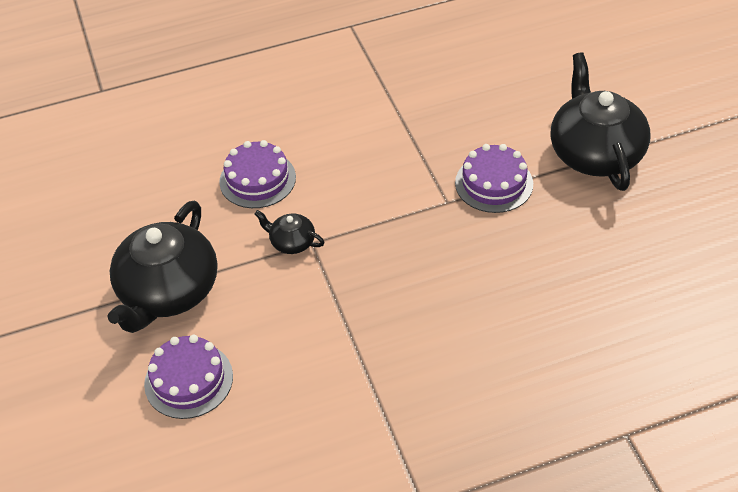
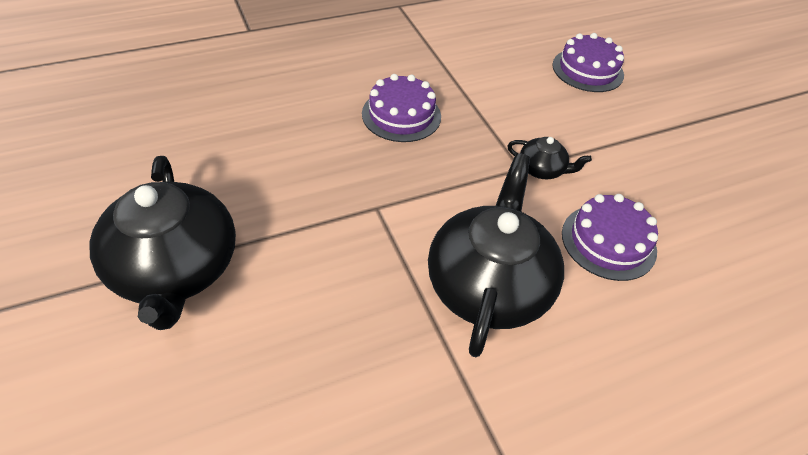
camera: 170 degrees right, 0 degrees up
black teapot [108,201,218,333] -> black teapot moved to [428,153,564,357]
purple cake [455,144,533,213] -> purple cake moved to [362,74,441,142]

